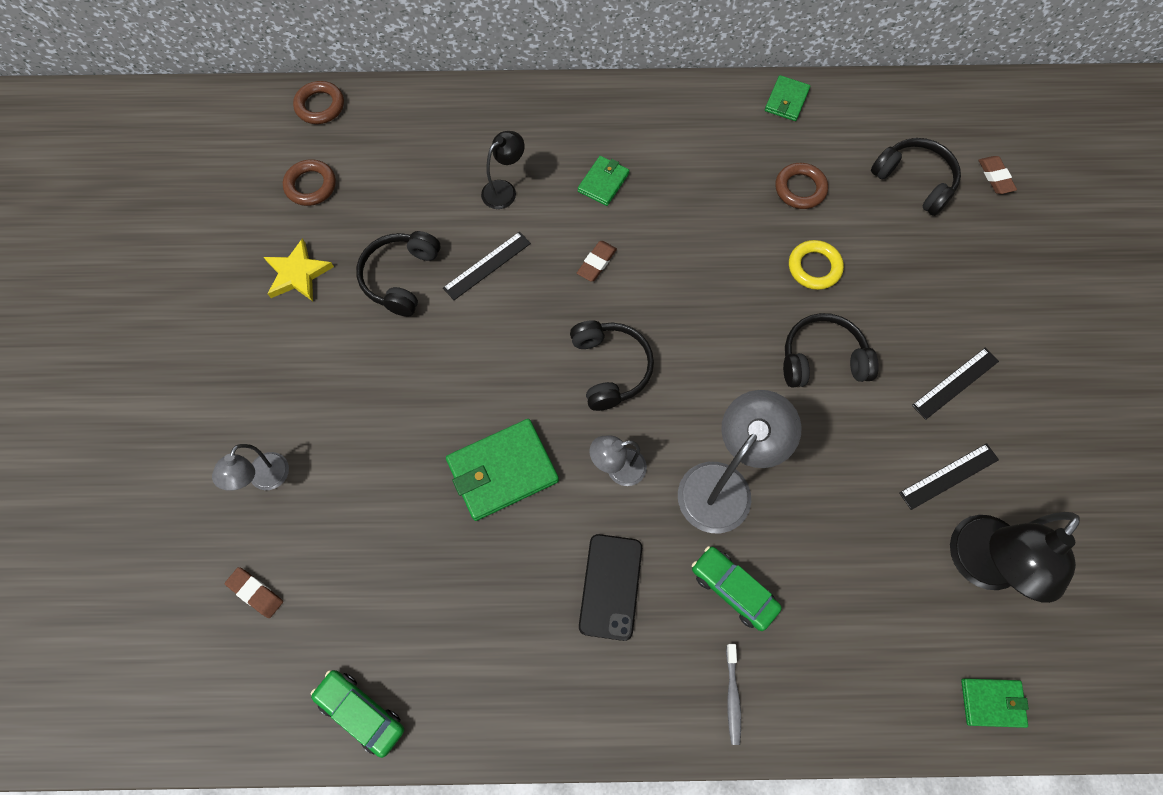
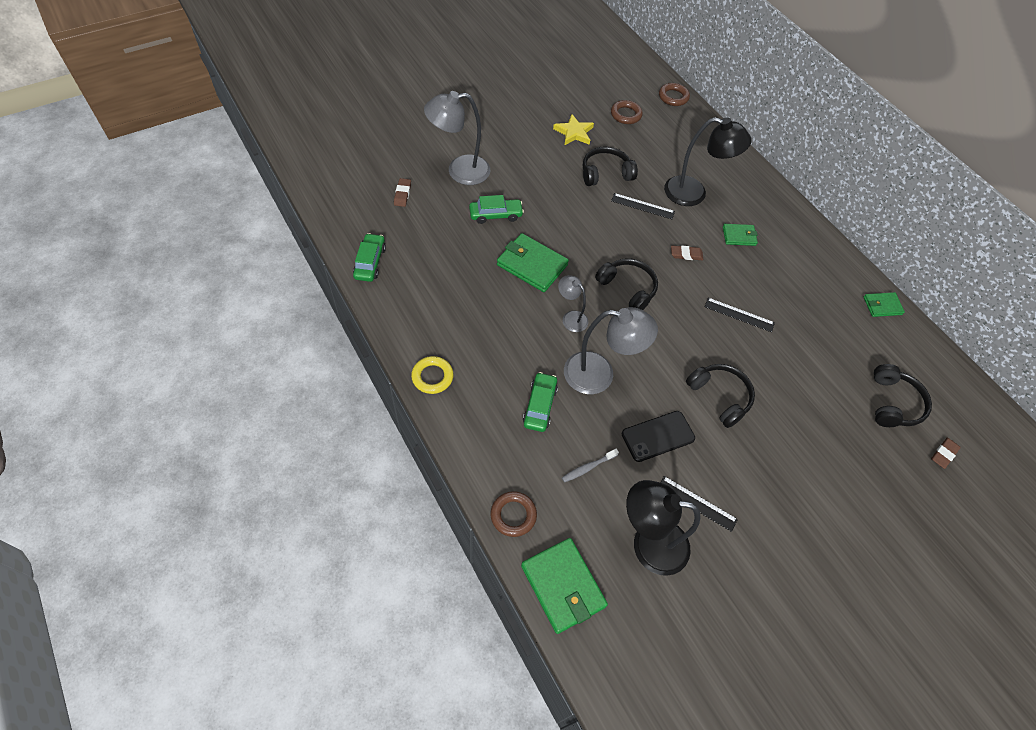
camera: 55 degrees right, 10 degrees down
grey lamp [212,444,289,491] -> grey lamp [424,91,490,185], size x1.84
black lamp [481,131,525,209] -> black lamp [664,117,752,206], size x1.84
black headphones [570,320,654,411] -> black headphones turned 90 degrees counterclockwise [595,258,658,310]
black phone [579,534,642,641] -> black phone moved to [622,411,695,462]
grey toothbrush [726,644,741,745] -> grey toothbrush moved to [562,448,619,483]
brown ring [775,163,828,209] -> brown ring moved to [490,491,537,537]
yellow ring [789,240,844,290] -> yellow ring moved to [411,356,454,394]
black ruler [912,348,999,420] -> black ruler moved to [705,298,775,332]
green wallet [961,678,1029,728] -> green wallet [521,538,608,634], size x1.78
none -> green car [469,195,524,224]

